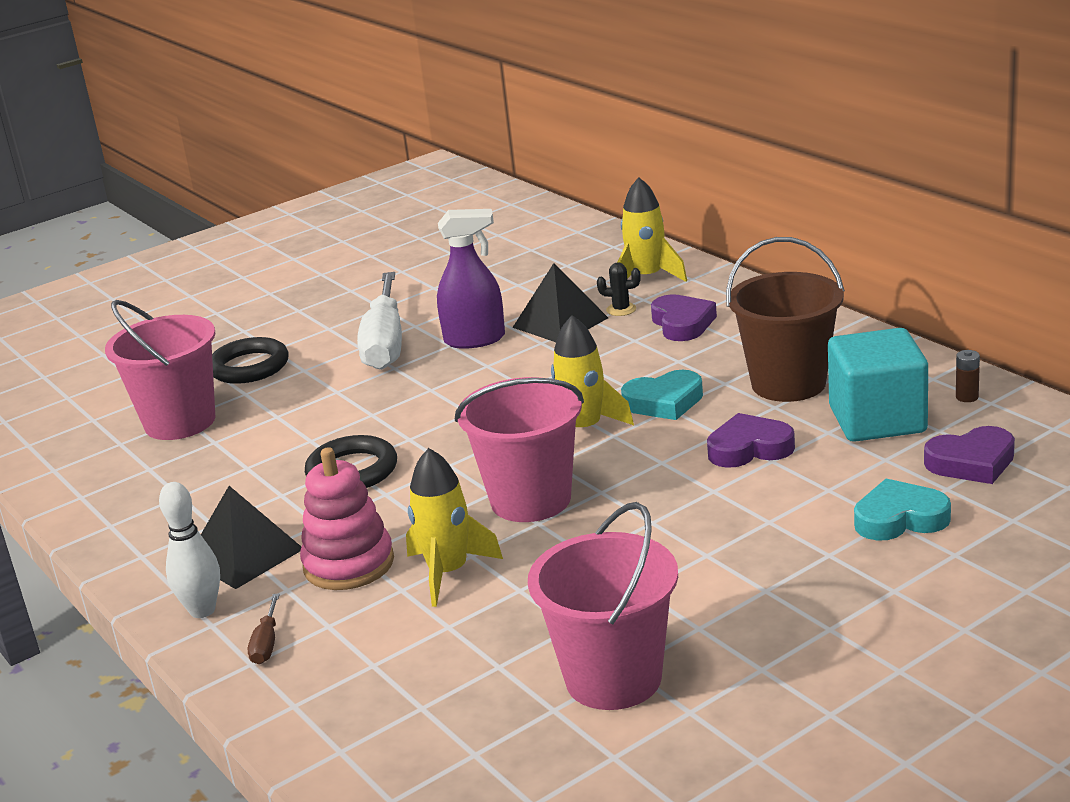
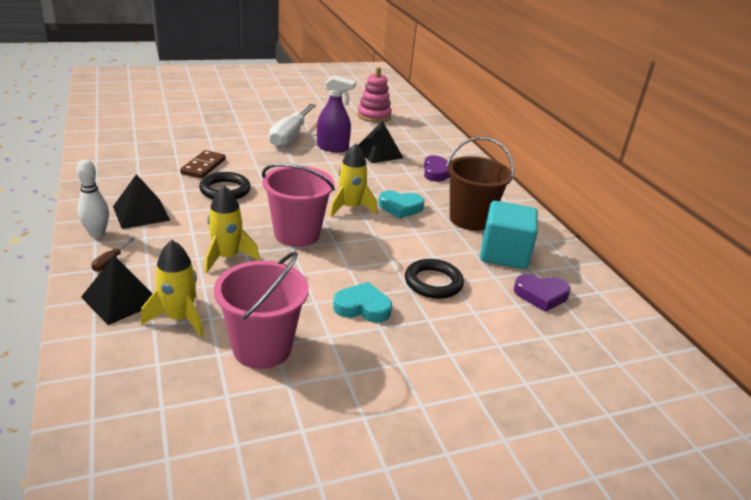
camera: 10 degrees right, 5 degrees up
pink bucket [105,300,216,440] -> none
black ring [212,337,289,384] -> black ring moved to [405,259,464,299]
pink stacking toy [300,447,394,590] -> pink stacking toy moved to [357,67,392,122]
black cactus [597,262,641,316] -> none
yellow rocket [618,177,687,282] -> yellow rocket moved to [141,240,204,337]
purple heart [707,413,795,468] -> none
turquoise heart [854,478,951,541] -> turquoise heart moved to [333,282,392,323]
brown battery [956,350,980,402] -> none
none -> black pyramid [81,256,153,325]
none -> brown domino [180,150,226,179]

